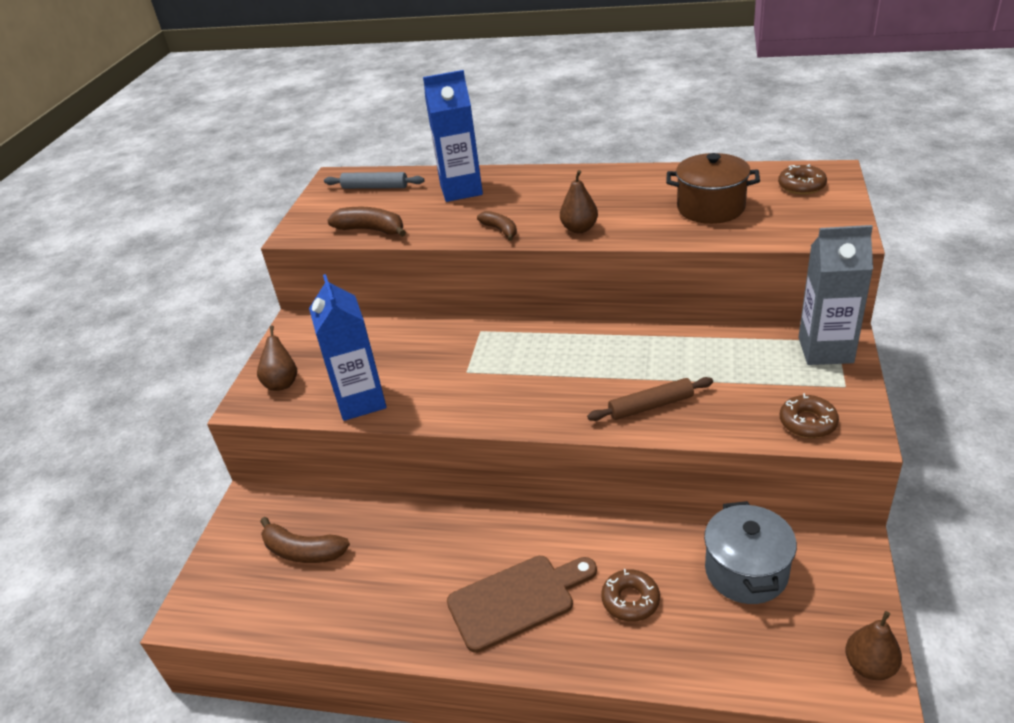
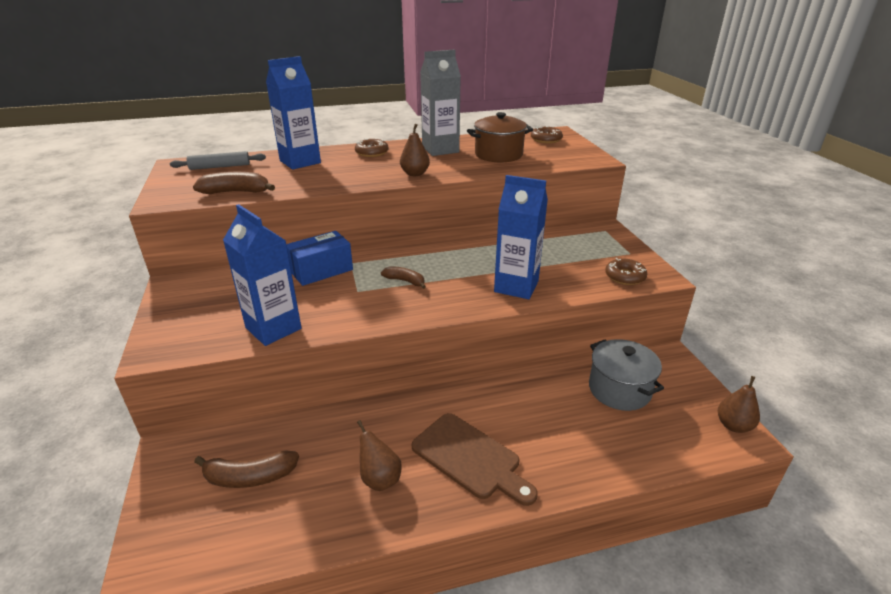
camera: 30 degrees left, 5 degrees down
brown pear [257,325,297,391] -> brown pear moved to [357,420,402,491]
brown cutting board [447,556,597,653] -> brown cutting board turned 90 degrees clockwise [412,413,538,506]
brown banana [477,211,517,241] -> brown banana moved to [381,266,426,289]
brown rolling pin [587,377,713,421] -> blue carton [494,175,548,299]
brown donut [601,569,660,622] -> brown donut moved to [355,139,389,157]
grey carton [799,225,873,365] -> grey carton moved to [420,50,461,156]
none -> blue box [286,231,353,286]

